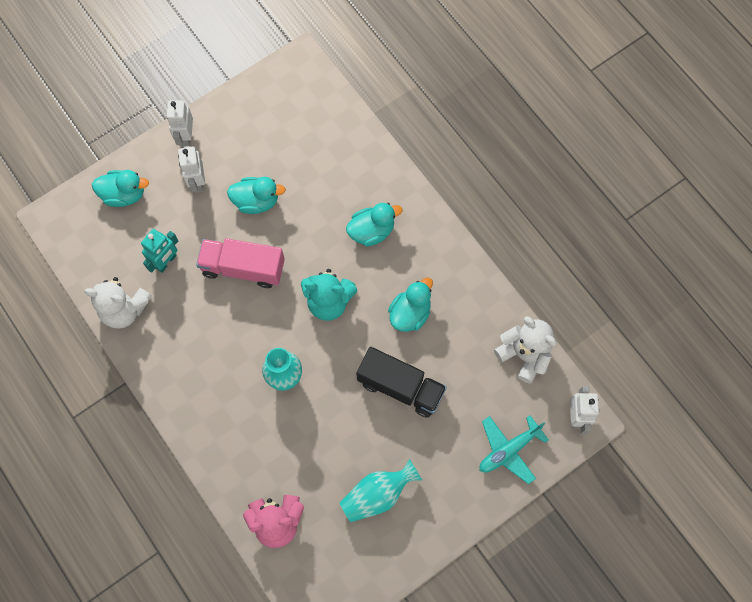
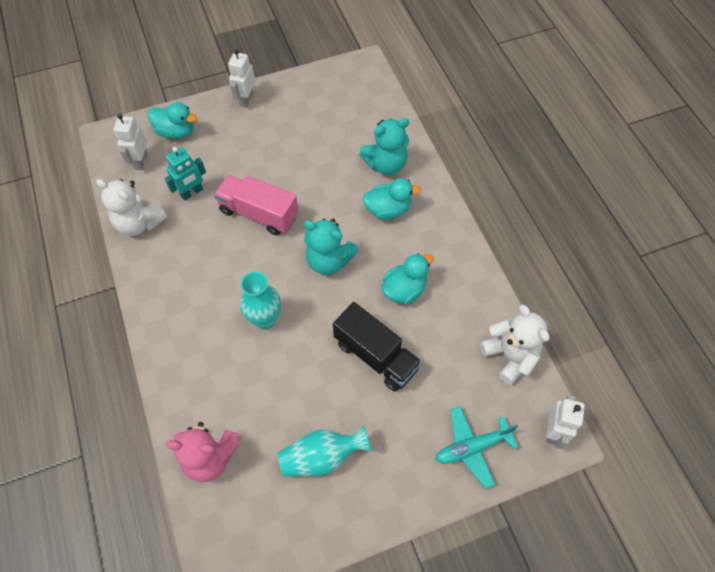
camera: 15 degrees right, 10 degrees down
white robot [178,146,205,193] -> white robot moved to [114,114,148,170]
turquoise duck [227,177,286,214] -> none
none -> turquoise teddy bear [359,118,409,175]

